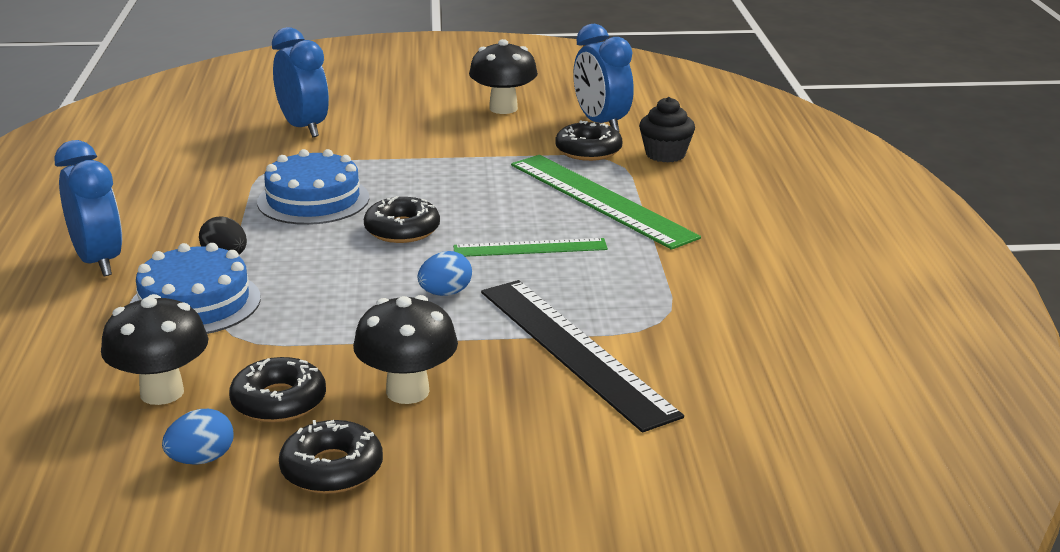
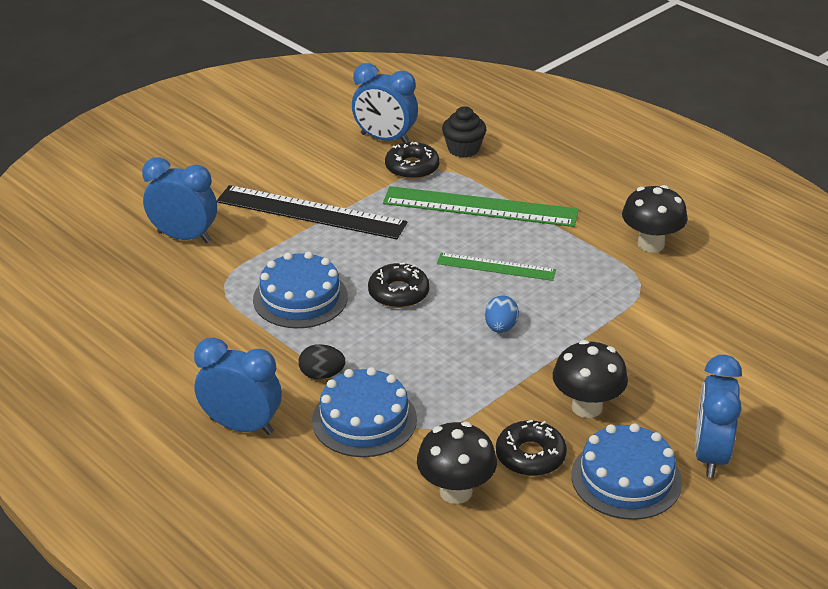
camera: 40 degrees left, 10 degrees up
blue egg [162,409,234,465] -> none
black donut [279,420,383,494] -> blue cake [571,423,682,520]
green ruler [453,238,608,257] -> green ruler turned 60 degrees clockwise [437,253,556,281]
black mushroom [469,39,538,114] -> black mushroom moved to [622,185,688,253]
black ruler [481,280,684,433] -> black ruler moved to [217,185,408,239]
none -> blue clock [695,355,742,478]

